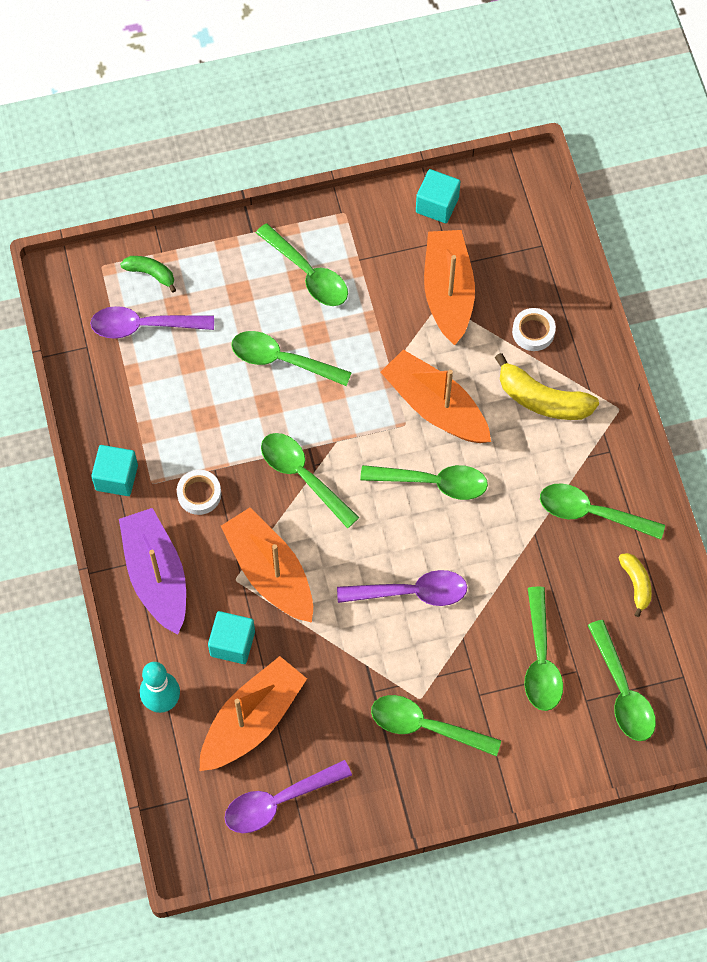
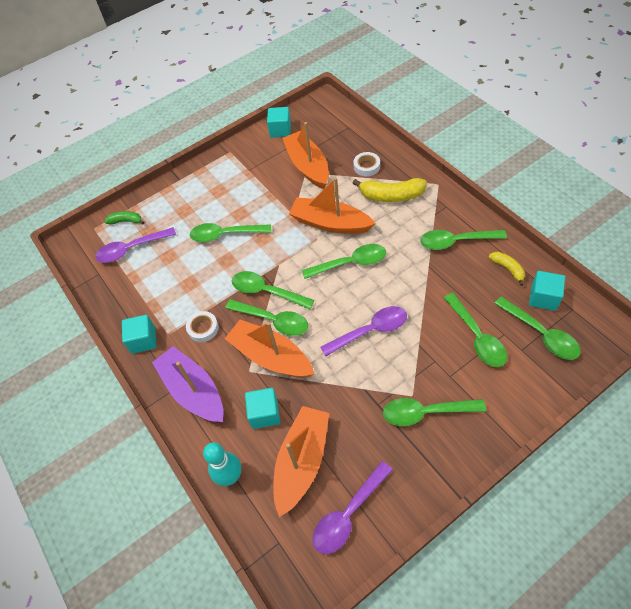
camera: 15 degrees left, 10 degrees down
green spoon [256,223,348,306] -> green spoon moved to [225,299,308,336]
none -> turquoise cube [529,271,565,311]

